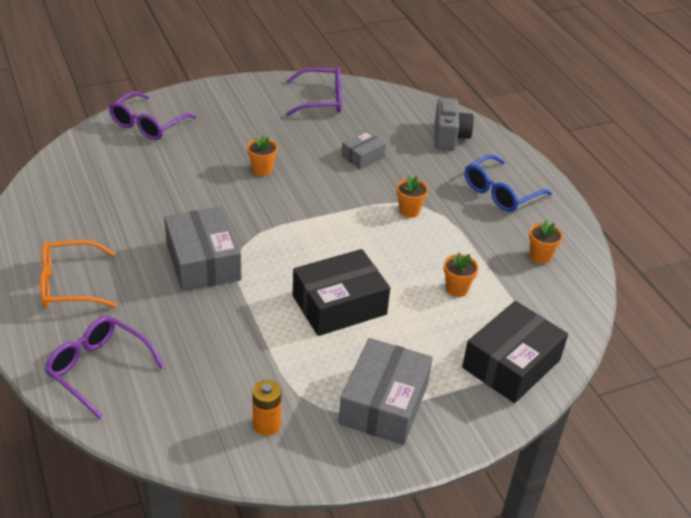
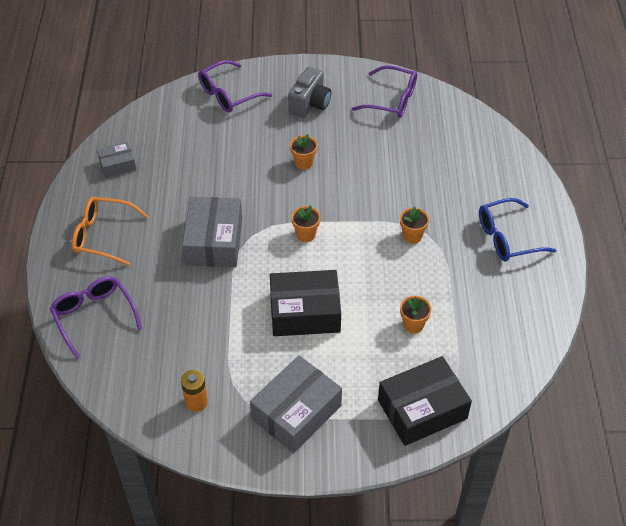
camera: 25 degrees right, 10 degrees up
grey box [341,131,386,169] -> grey box moved to [97,142,136,178]
grey camera [435,98,474,150] -> grey camera moved to [288,67,331,118]
orange flower pot [529,220,563,264] -> orange flower pot moved to [291,205,321,242]

